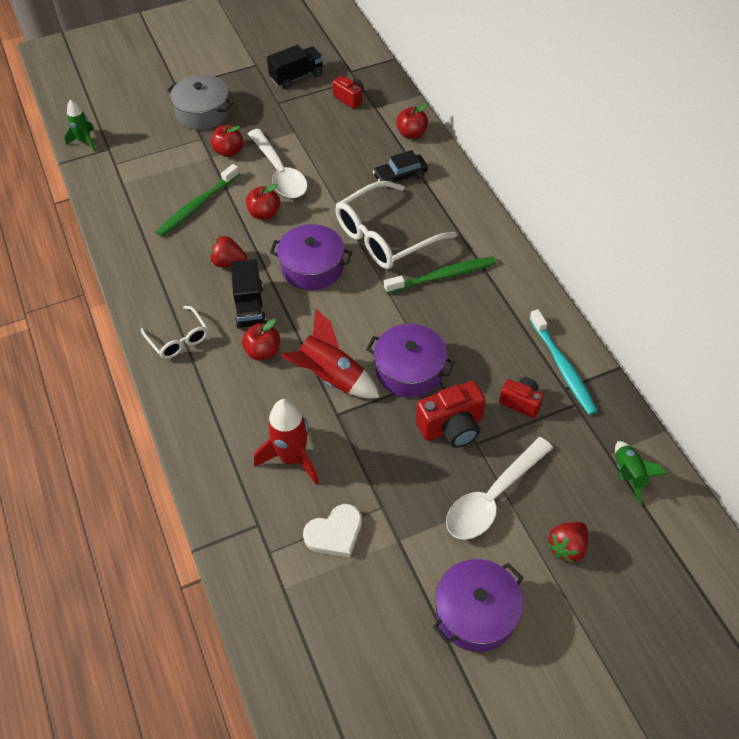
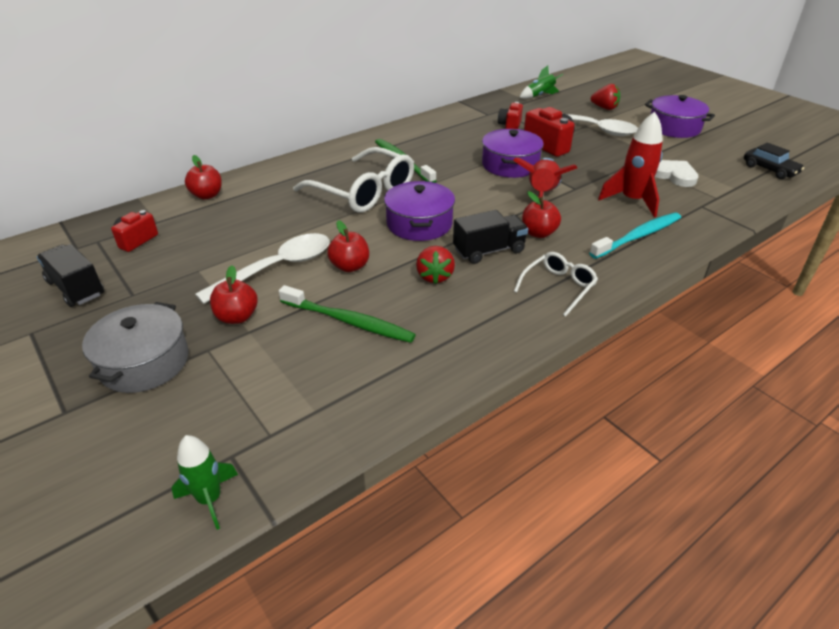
camera: 105 degrees left, 15 degrees down
black car [373,150,428,188] -> black car moved to [744,143,804,179]
turquoise toothbrush [529,309,597,415] -> turquoise toothbrush moved to [589,213,681,259]

